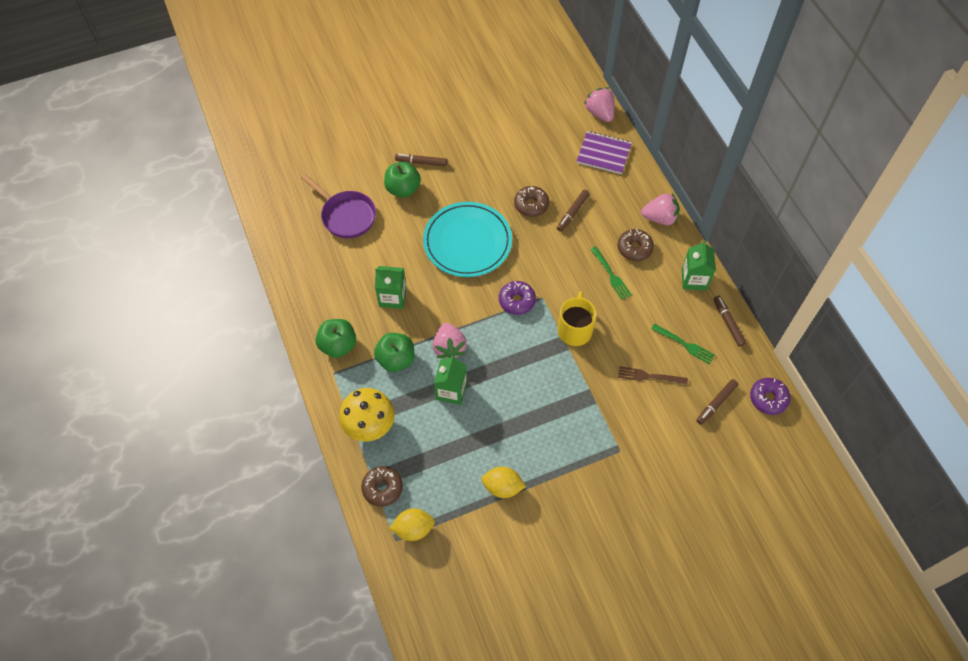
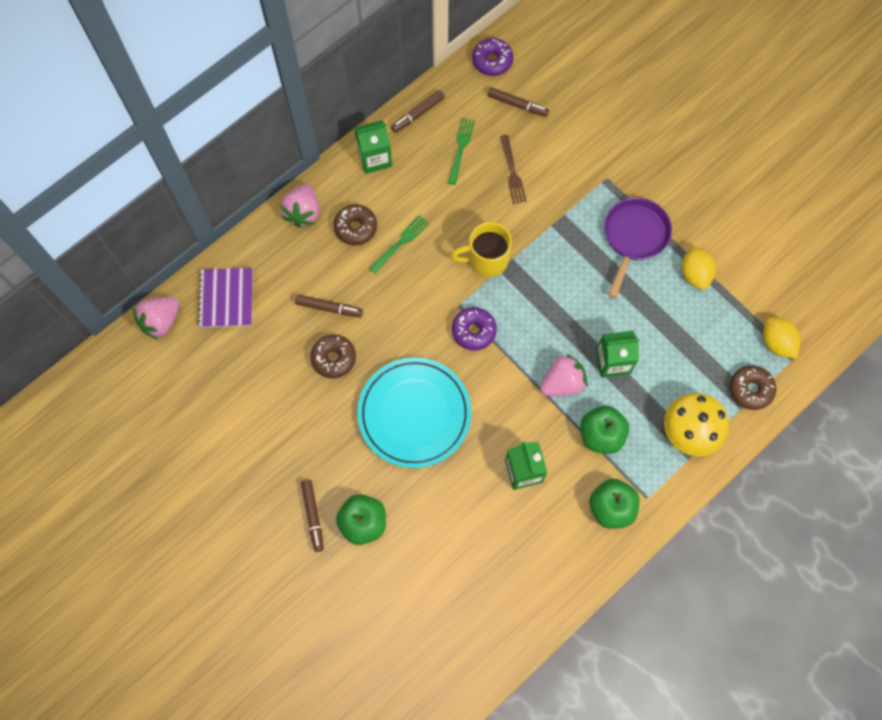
camera: 110 degrees left, 10 degrees up
purple pan [301,174,376,238] -> purple pan moved to [604,197,672,298]
pink strawberry [641,193,680,225] -> pink strawberry turned 150 degrees counterclockwise [280,184,319,227]

